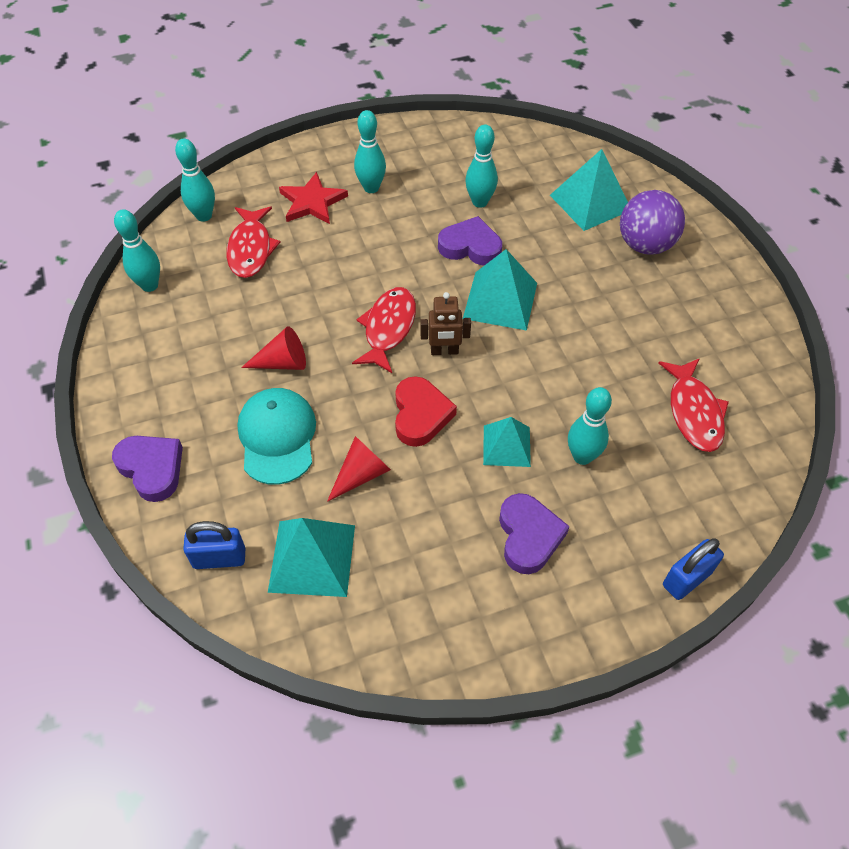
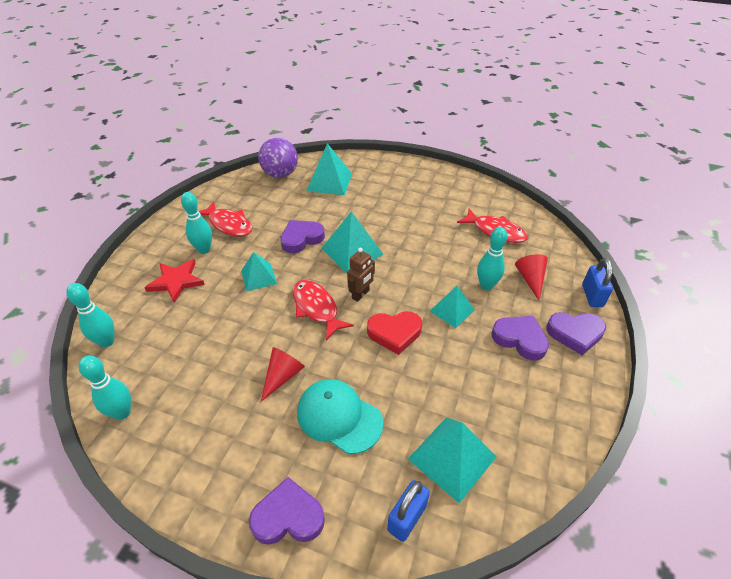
camera: 50 degrees left, 10 degrees down
red fish [226,206,280,278] -> red fish moved to [199,201,252,237]
red cone [327,436,391,502] -> red cone moved to [515,254,548,301]
red heart [395,376,457,447] -> red heart turned 135 degrees clockwise [367,311,422,355]
turquoise bowling pin [465,124,498,208] -> none
purple ball [620,190,685,255] -> purple ball moved to [258,138,298,178]
none -> turquoise pyramid [241,252,277,291]
none -> purple heart [546,312,606,355]

